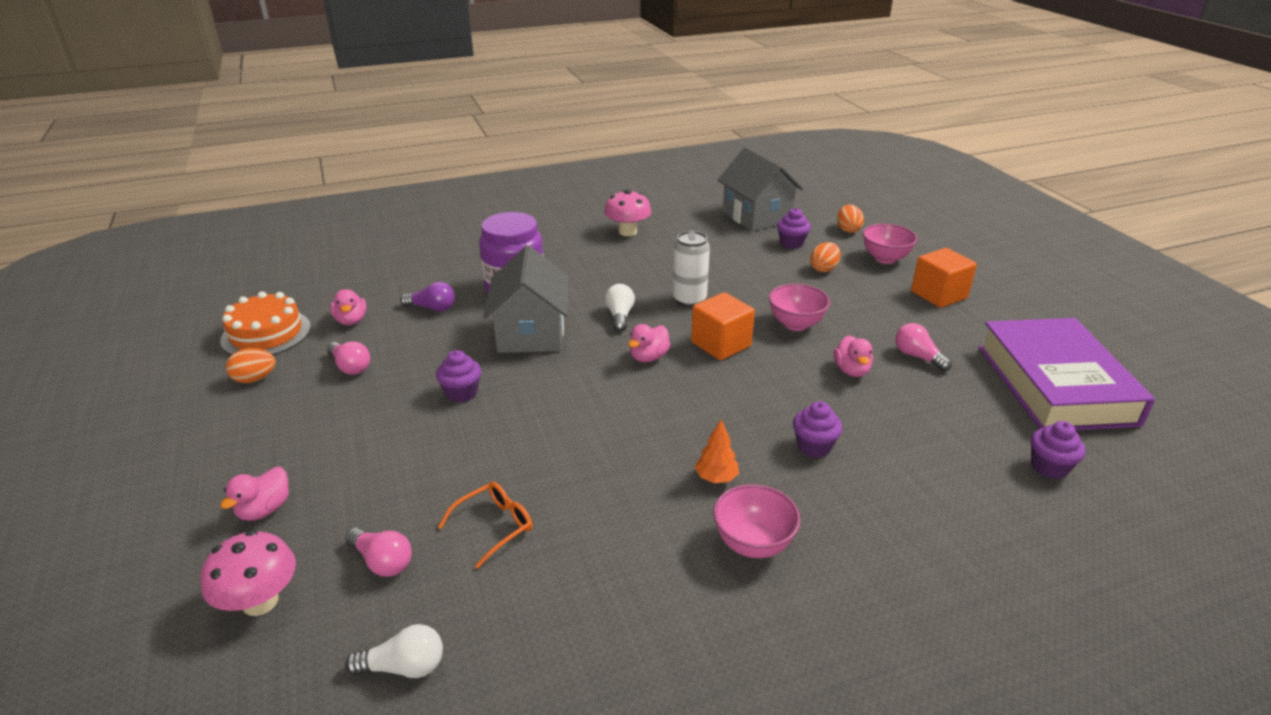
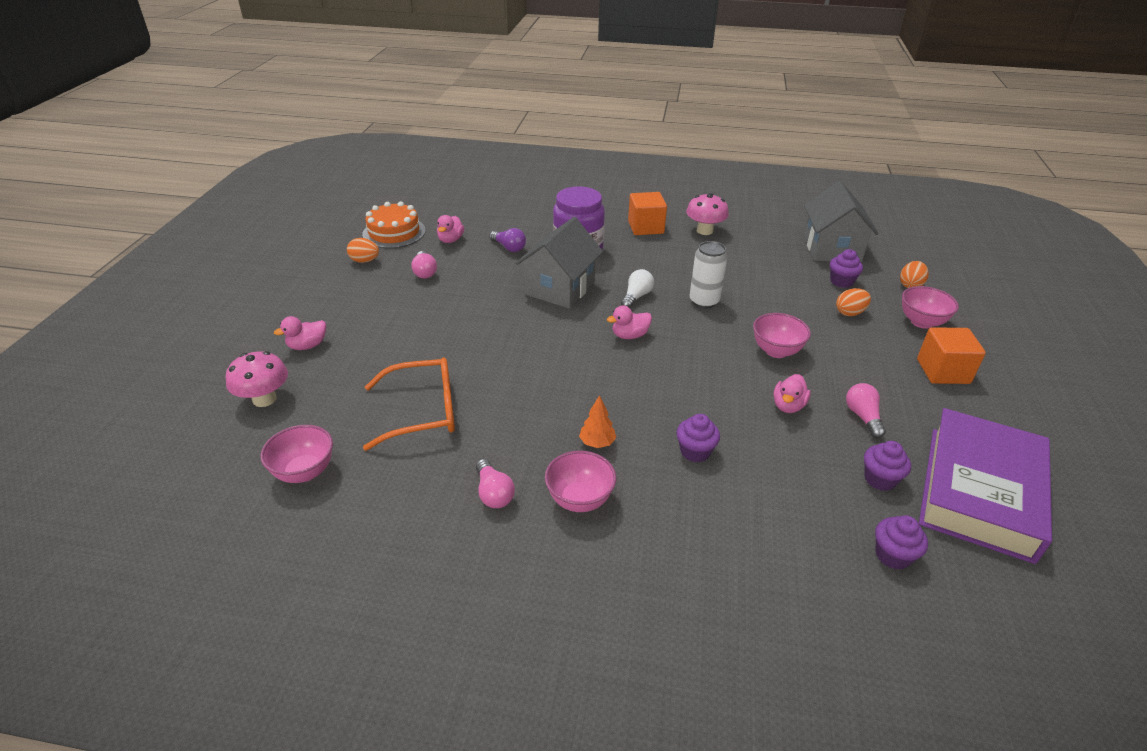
camera: 30 degrees right, 5 degrees up
pink light bulb [345,528,412,577] -> pink light bulb moved to [476,459,515,508]
white light bulb [345,624,443,678] -> pink bowl [261,425,333,483]
purple cupcake [436,350,481,403] -> purple cupcake moved to [864,441,911,491]
orange glasses [438,482,532,569] -> orange glasses [363,357,455,451], size x1.74
orange cube [691,292,755,360] -> orange cube moved to [628,192,667,235]

